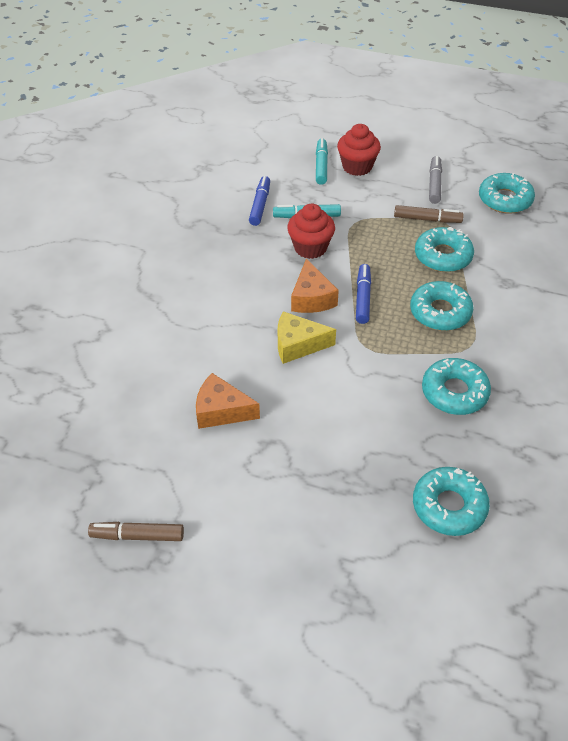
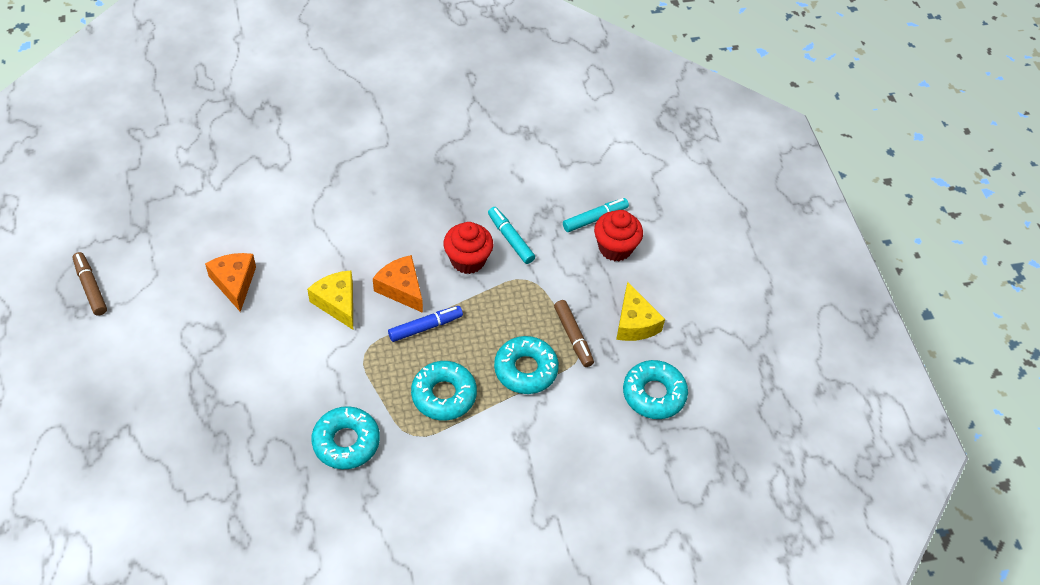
camera: 55 degrees right, 5 degrees up
blue marker [249,176,270,226] -> none
orange cheese [291,258,339,313] -> orange cheese turned 90 degrees clockwise [373,255,423,313]
turquoise donut [413,467,490,536] -> none
grey marker [429,156,442,204] -> yellow cheese [616,282,665,341]

